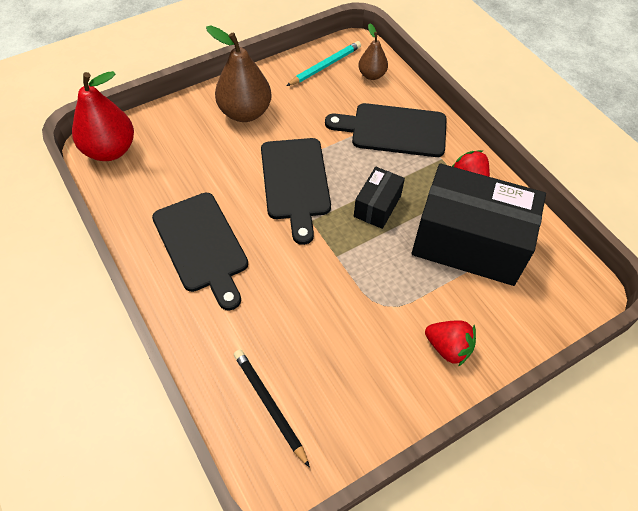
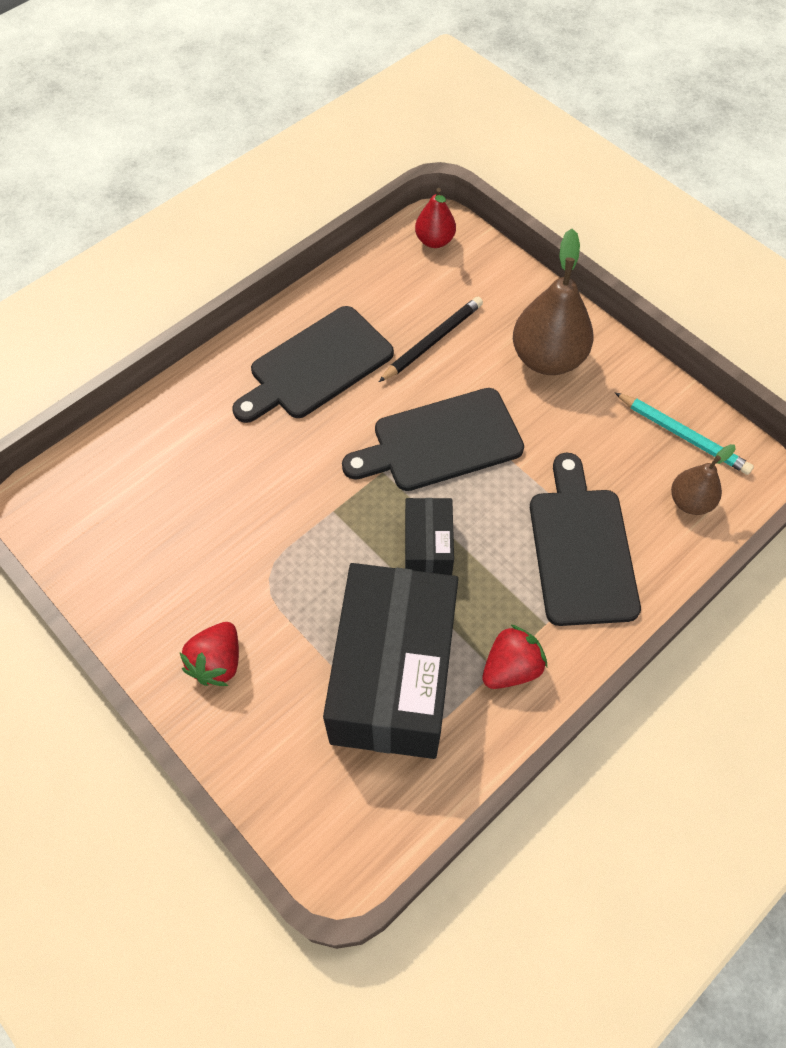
camera: 80 degrees right, 5 degrees up
red pear [72,71,134,161] -> red pear [415,188,456,248], size x0.56
black pencil [234,349,310,468] -> black pencil moved to [379,297,483,382]
black box [354,167,405,229] -> black box turned 75 degrees clockwise [405,498,454,575]

